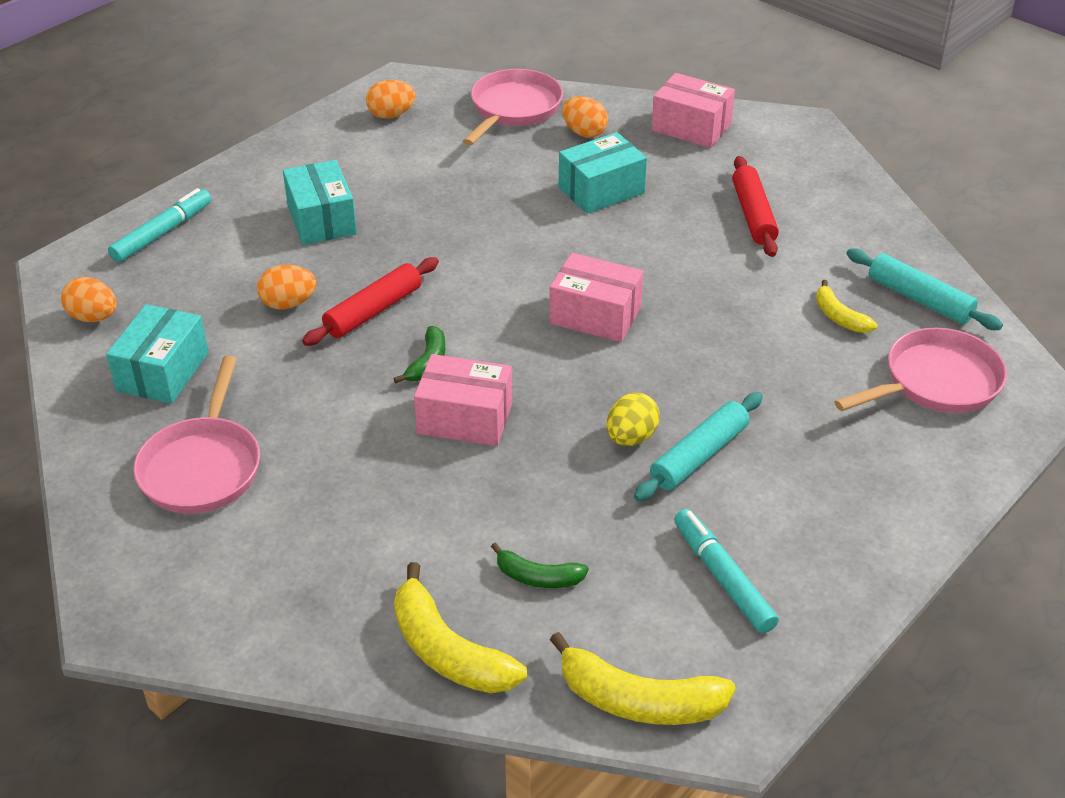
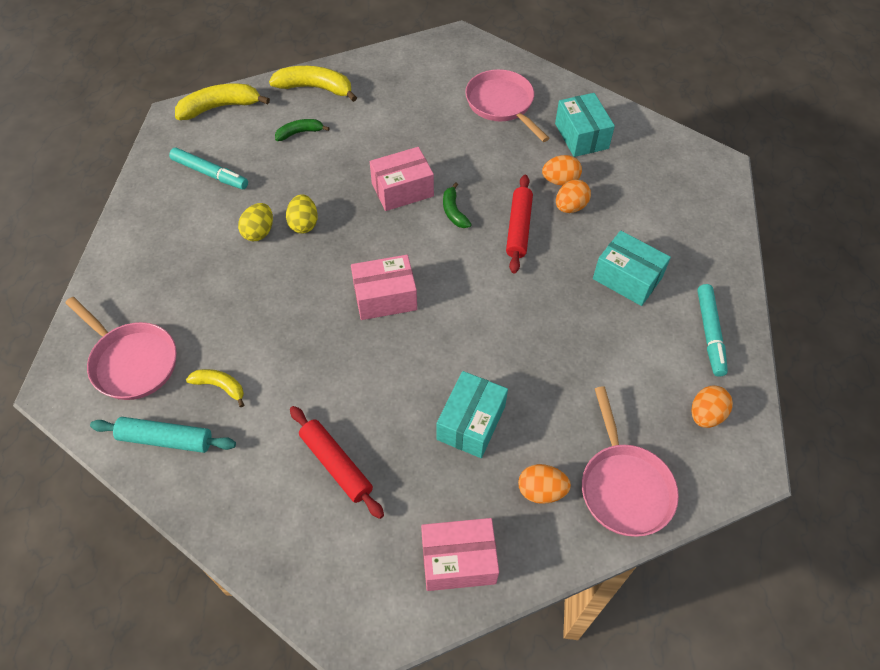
camera: 145 degrees right, 15 degrees up
orange egg [61,277,117,322] -> orange egg moved to [542,155,582,186]
turquoise marker [108,188,211,263] -> turquoise marker moved to [697,284,728,377]
turquoise rolling pin [634,392,763,501] -> yellow egg [238,203,273,241]
pink pan [834,328,1007,413] -> pink pan turned 75 degrees counterclockwise [66,297,177,400]

